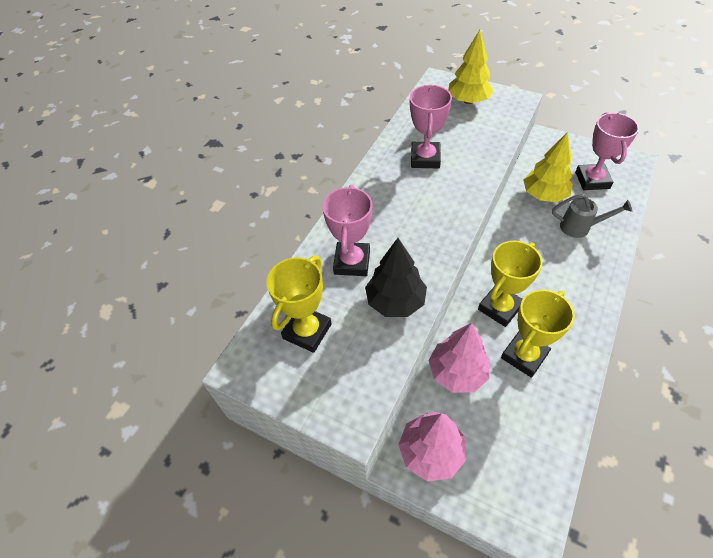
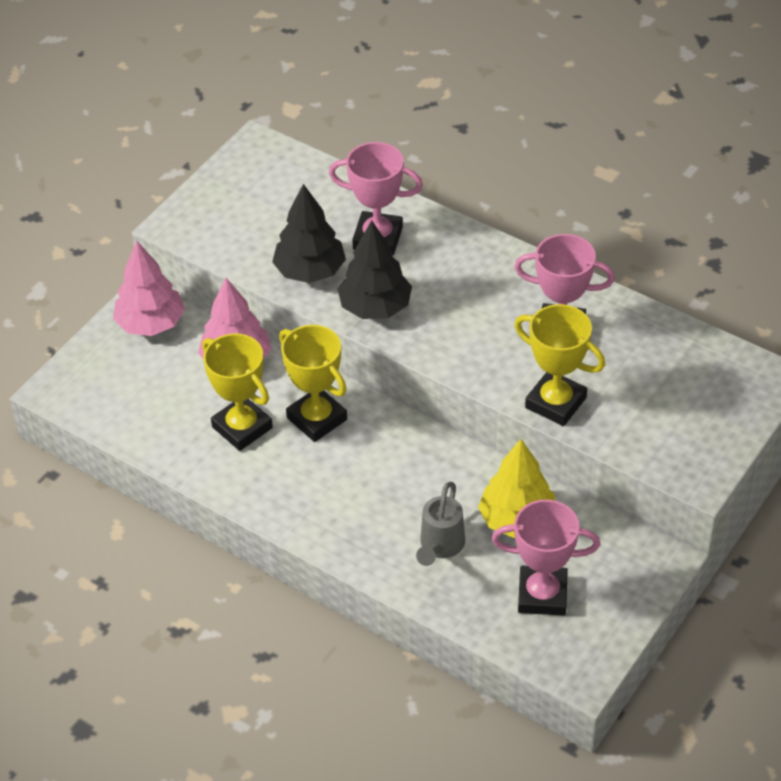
camera: 95 degrees right, 5 degrees down
yellow trophy [266,256,332,353] -> yellow trophy moved to [515,304,605,426]
yellow tree [448,30,493,104] -> none
none -> black tree [337,220,412,319]

